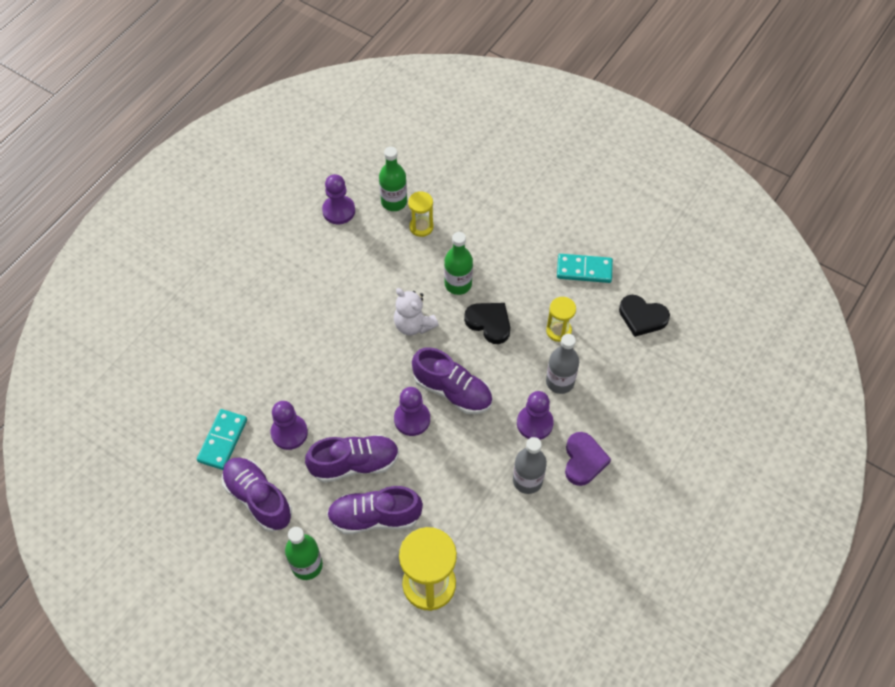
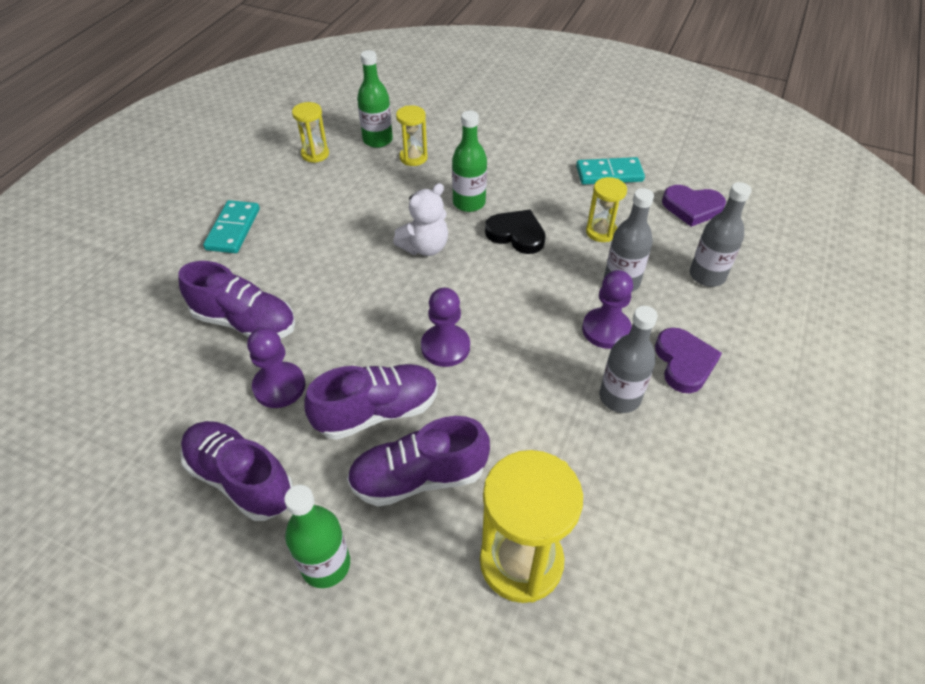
camera: 10 degrees left, 10 degrees down
turquoise domino [197,409,247,470] -> turquoise domino moved to [203,200,260,253]
purple pawn [322,174,355,224] -> yellow hourglass [292,102,329,163]
white teddy bear [394,288,439,336] -> white teddy bear turned 75 degrees counterclockwise [393,183,448,256]
purple shoe [412,347,492,414] -> purple shoe moved to [179,261,296,339]
black heart [619,295,670,337] -> purple heart [662,185,726,227]
none -> grey bottle [690,182,752,287]

